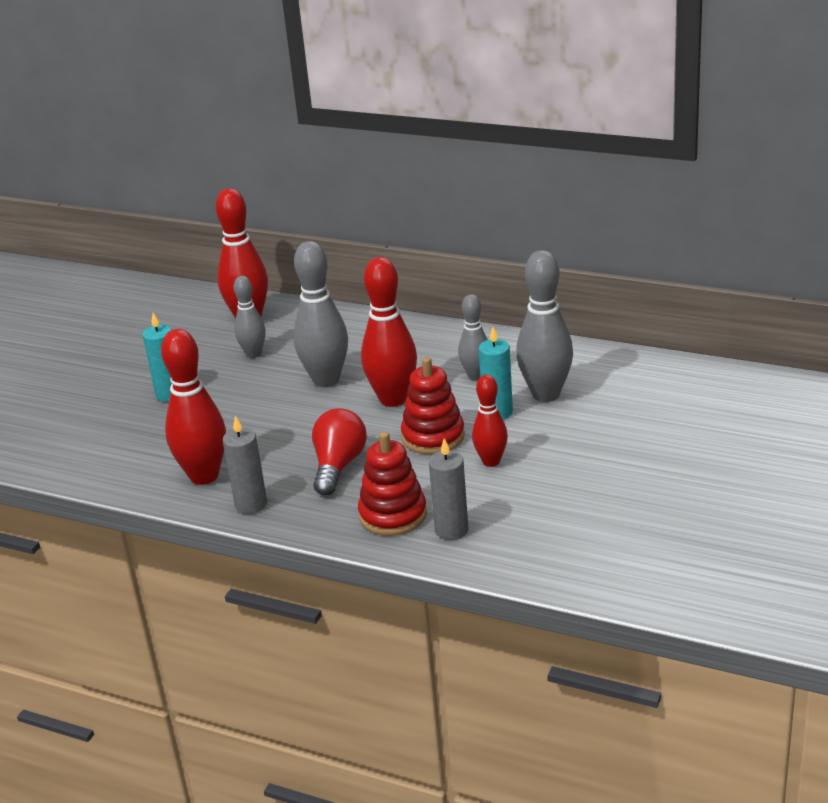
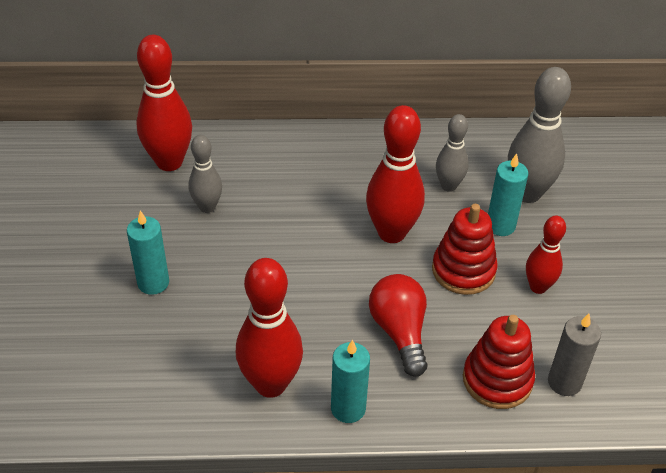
camera: 30 degrees left, 15 degrees up
grey candle [223,416,267,514] -> turquoise candle [331,340,370,423]
grey bowling pin [294,241,348,387] -> none

